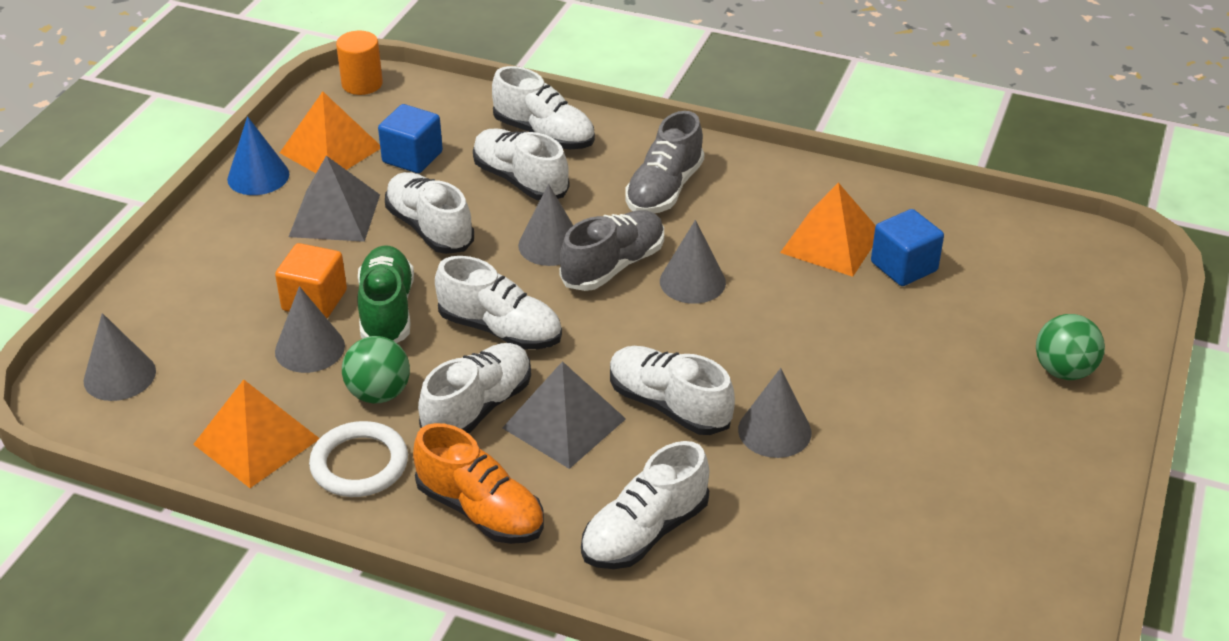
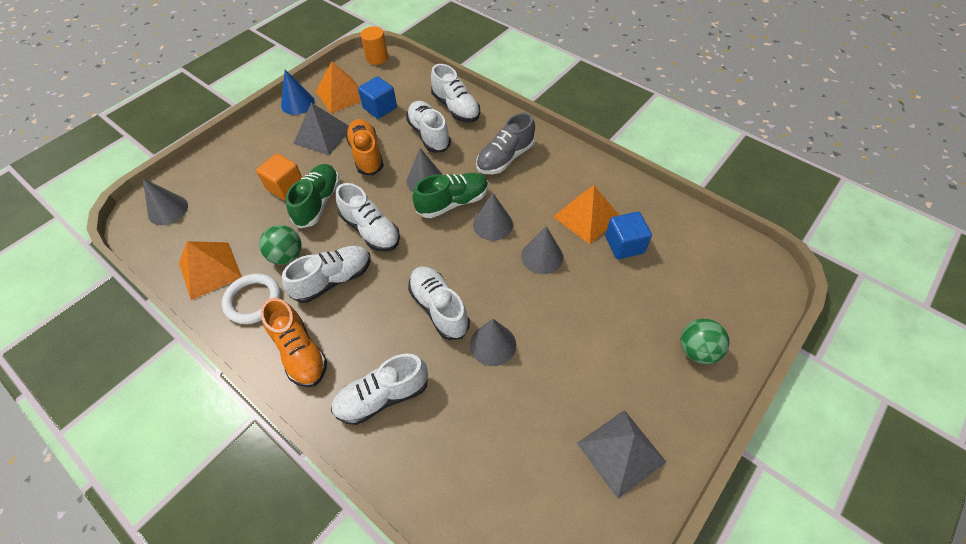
camera: 20 degrees right, 15 degrees up
grey cone [275,286,345,373] -> grey cone moved to [521,226,563,274]
white shoe [385,172,474,254] -> orange shoe [345,119,384,175]
grey pyramid [502,361,626,469] -> grey pyramid moved to [577,410,666,499]
grey shoe [559,210,664,291] -> green shoe [412,173,488,218]

